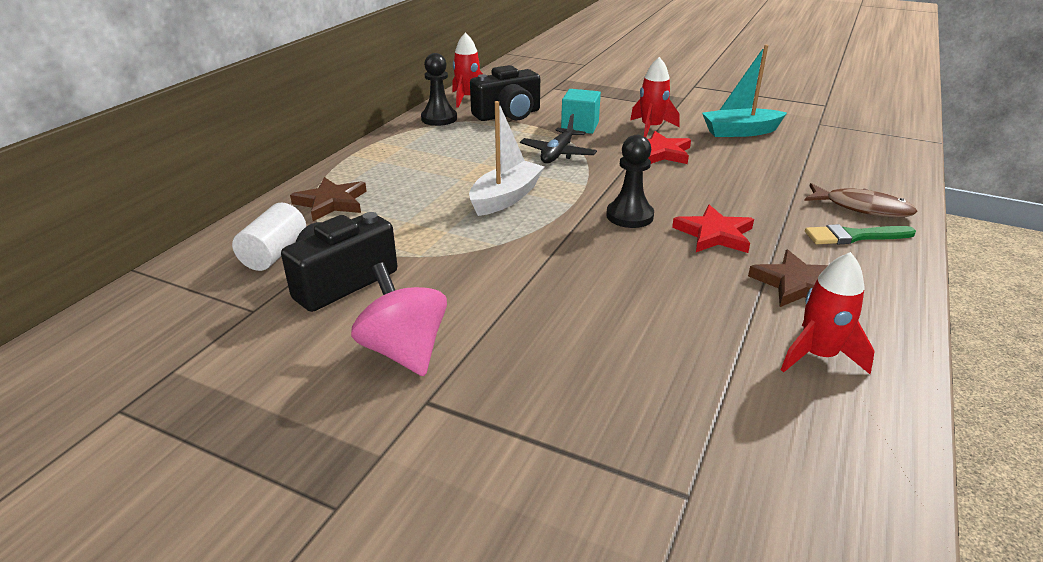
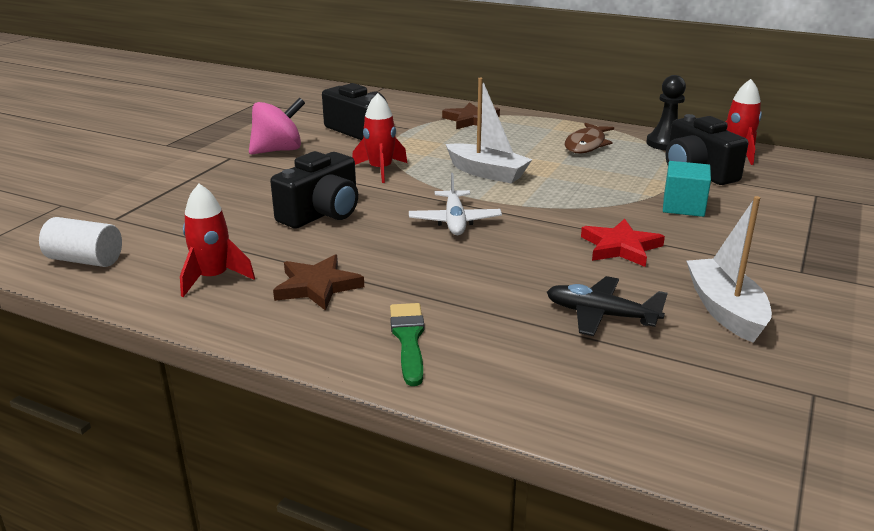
camera: 90 degrees right, 5 degrees down
white cylinder [232,203,306,271] -> white cylinder moved to [39,217,122,267]
black plane [520,114,597,163] -> black plane moved to [547,276,668,336]
black pawn [606,135,654,228] -> white plane [409,173,502,235]
red rocket [630,57,680,137] -> red rocket moved to [352,93,407,183]
red star [672,205,754,253] -> none
turquoise boat [702,45,787,137] -> white boat [686,196,772,343]
brown fish [804,183,918,217] -> brown fish moved to [564,123,614,154]
none -> black camera [270,151,358,228]

